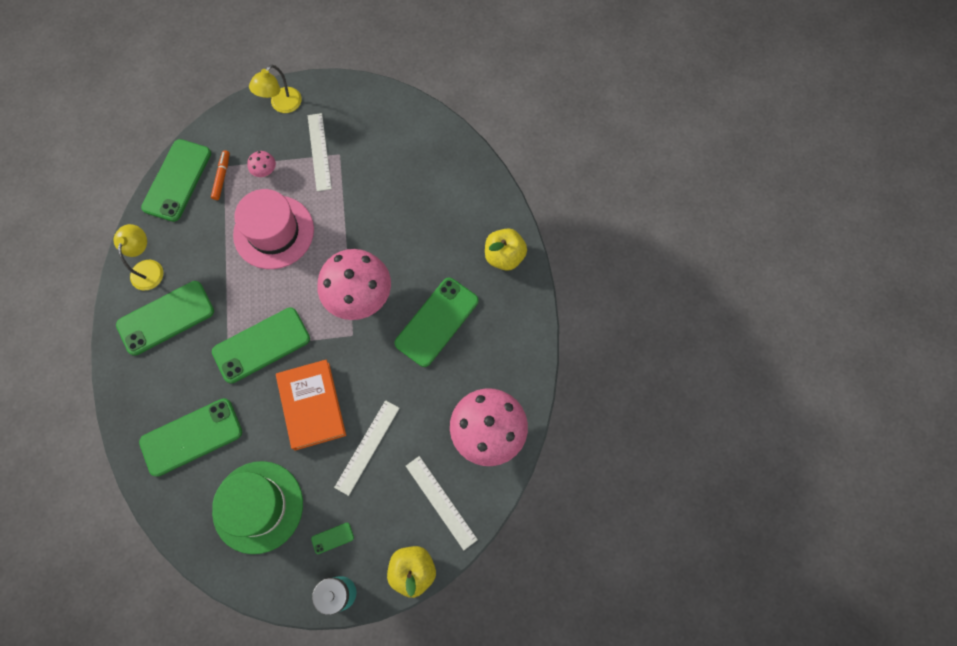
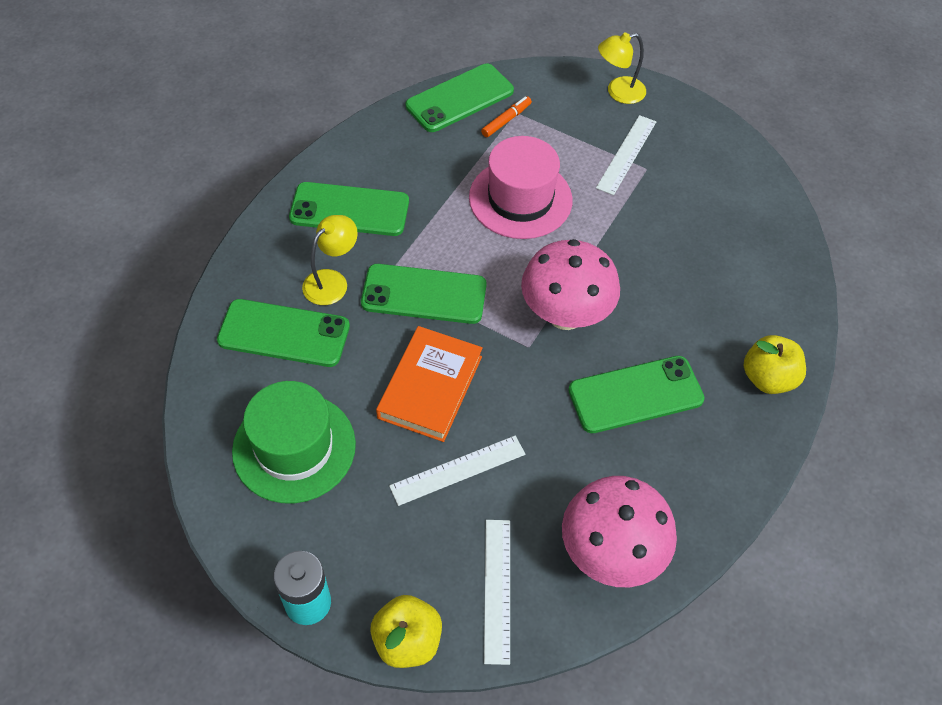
camera: 35 degrees right, 15 degrees down
yellow lamp [113,224,163,290] -> yellow lamp moved to [302,215,358,305]
pink mushroom [247,151,276,177] -> none
green phone [311,523,354,554] -> none

